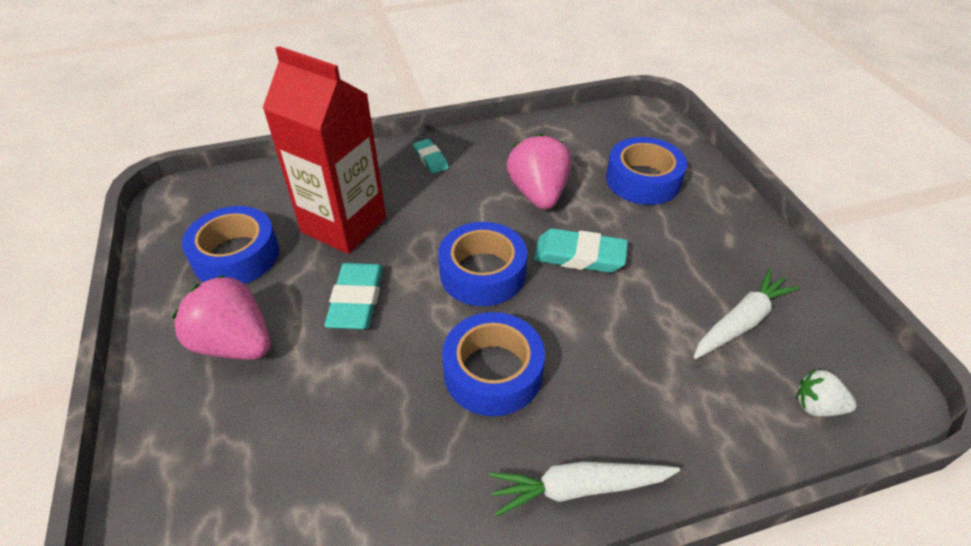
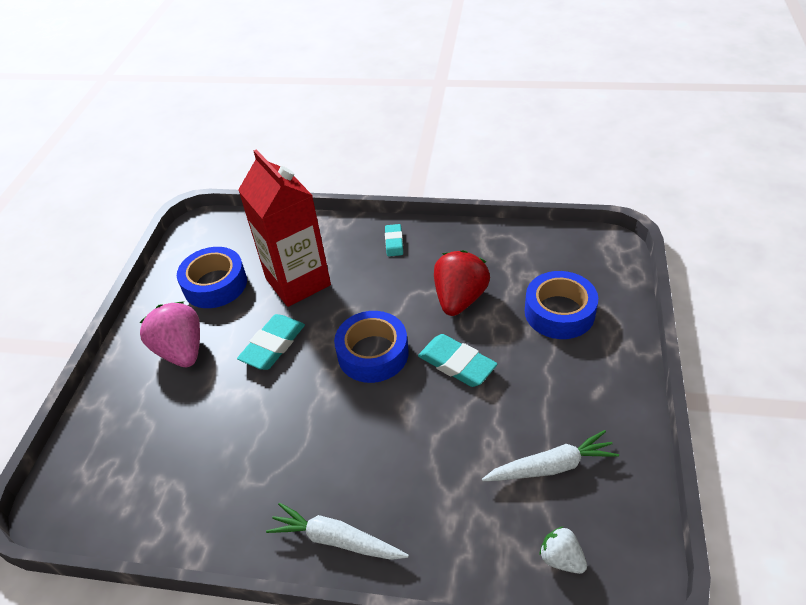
camera: 30 degrees right, 0 degrees up
blue tape [442,312,545,416] -> none
pink strawberry [507,134,571,210] -> red strawberry [434,250,490,316]

